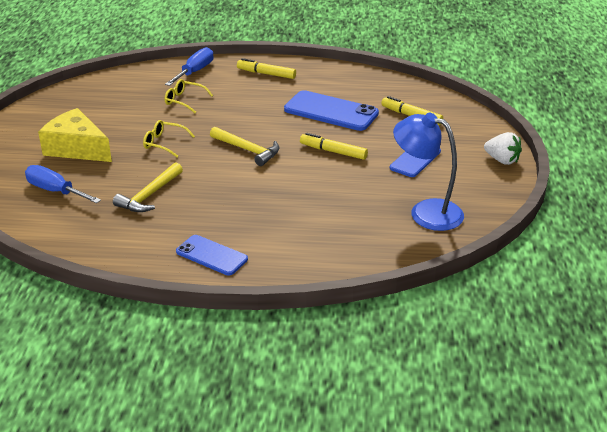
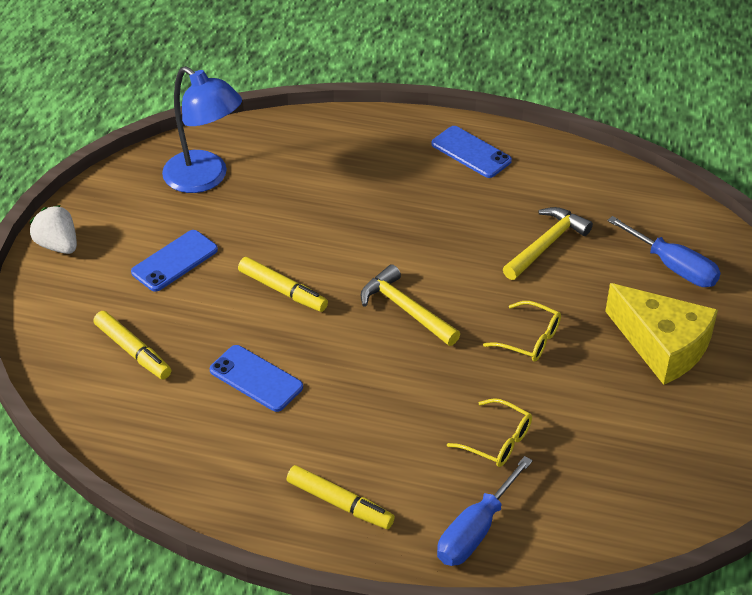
camera: 170 degrees left, 10 degrees up
blue phone [284,90,379,131] -> blue phone [210,345,303,412], size x0.62

